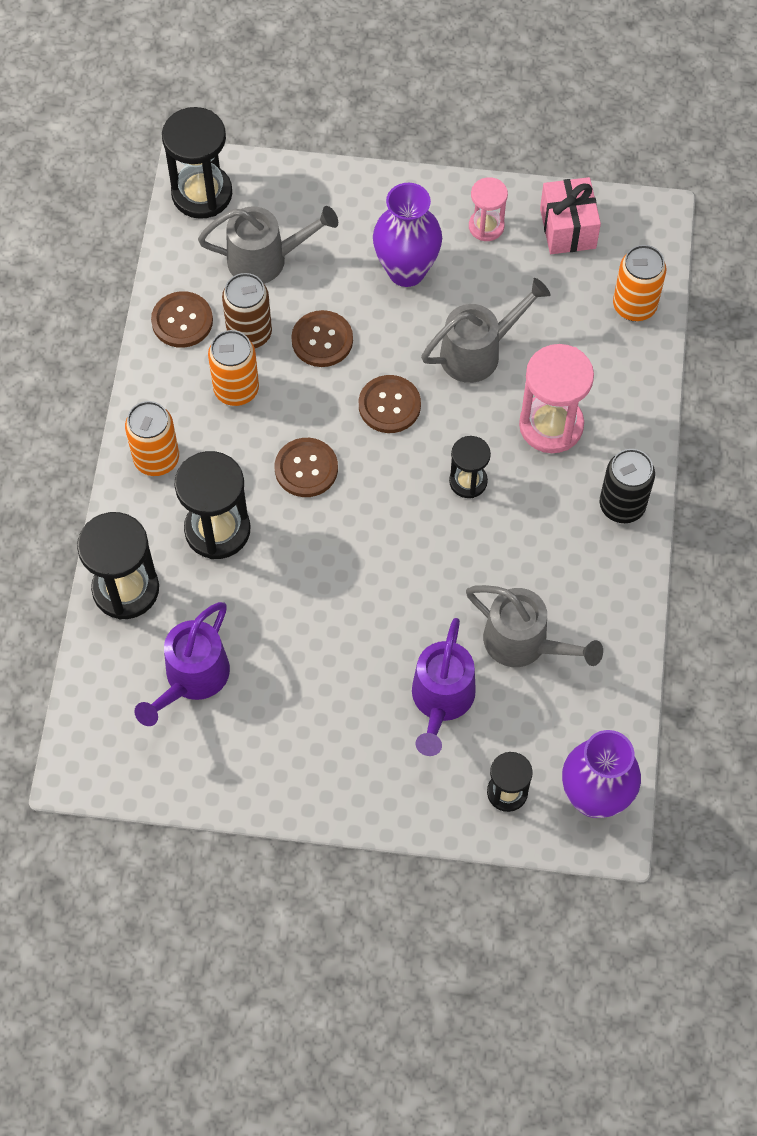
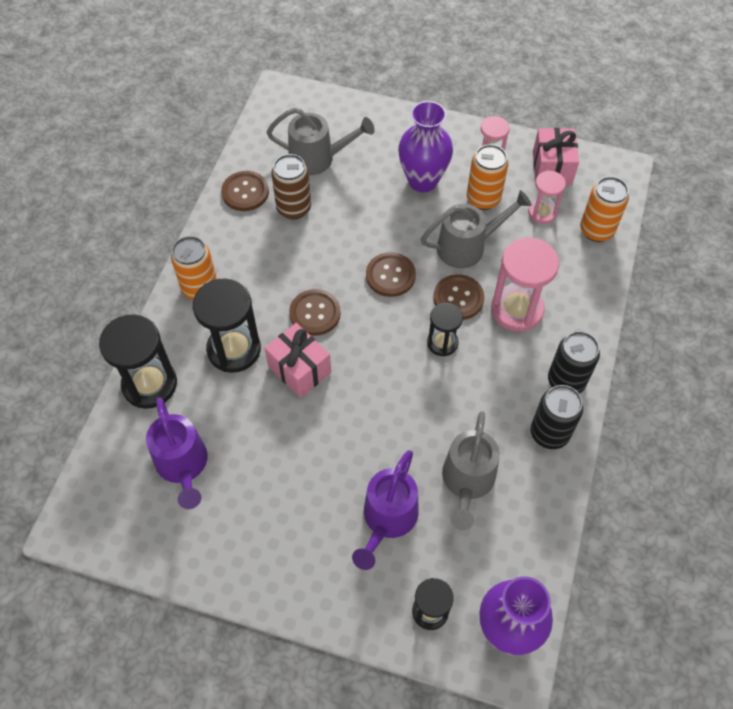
camera: 10 degrees right, 5 degrees down
purple watering can [134,602,230,726] -> purple watering can turned 60 degrees counterclockwise [146,397,208,509]
black hourglass [162,107,232,219] -> none
orange can [208,330,259,406] -> orange can moved to [467,144,508,210]
brown button [291,310,353,367] -> brown button moved to [433,274,484,320]
grey watering can [466,585,603,667] -> grey watering can turned 60 degrees clockwise [442,411,500,530]
none -> pink gift [264,323,331,398]
none -> pink hourglass [528,171,566,224]
none -> black can [531,385,583,449]

